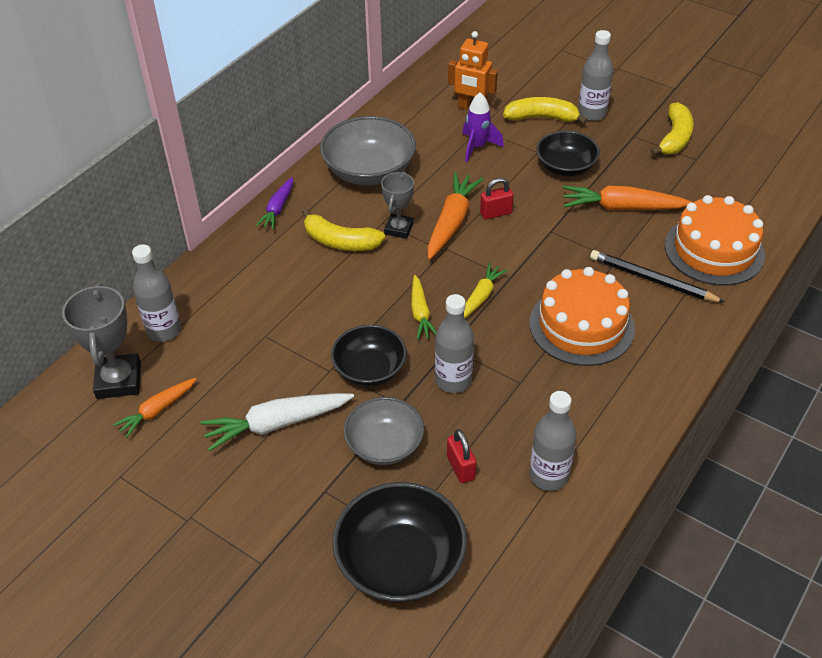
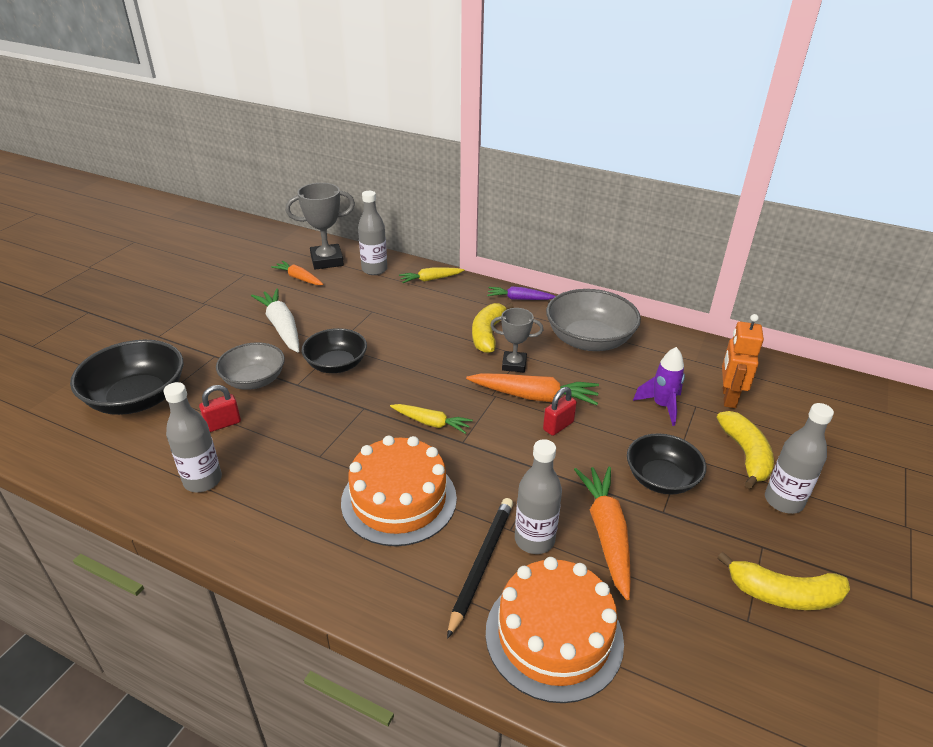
camera: 80 degrees right, 10 degrees down
yellow carrot [411,275,436,340] -> yellow carrot moved to [399,268,464,283]
grey bottle [435,294,474,393] -> grey bottle moved to [515,439,562,554]
red padlock [480,178,514,220] -> red padlock turned 75 degrees clockwise [543,387,577,436]

